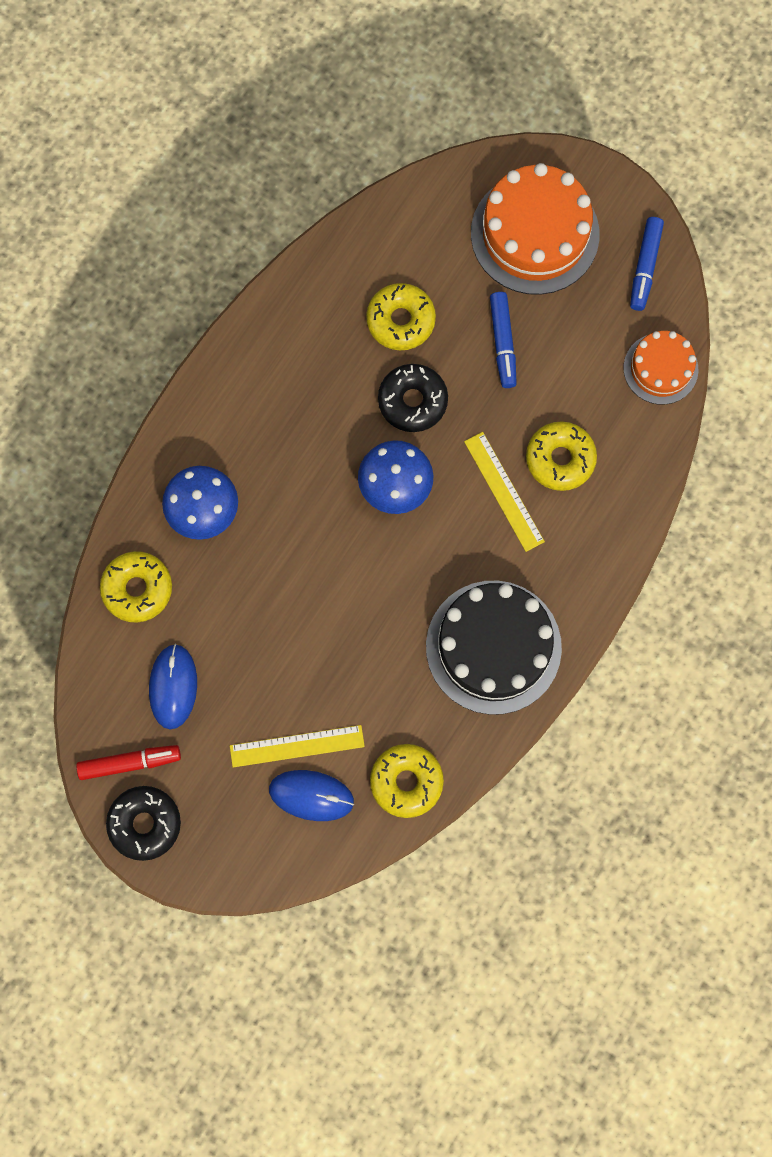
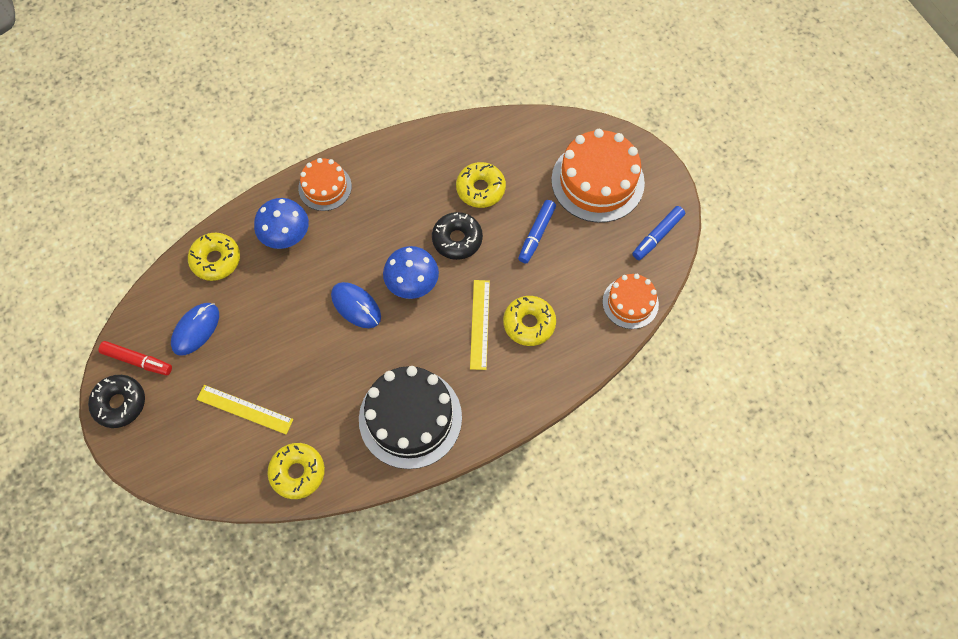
camera: 30 degrees right, 10 degrees down
blue mouse [269,770,354,821] -> blue mouse moved to [331,282,381,328]
none -> orange cake [298,158,352,211]

